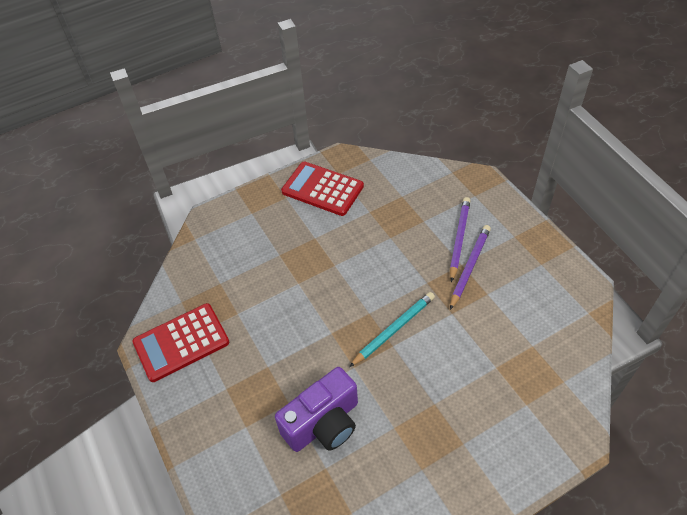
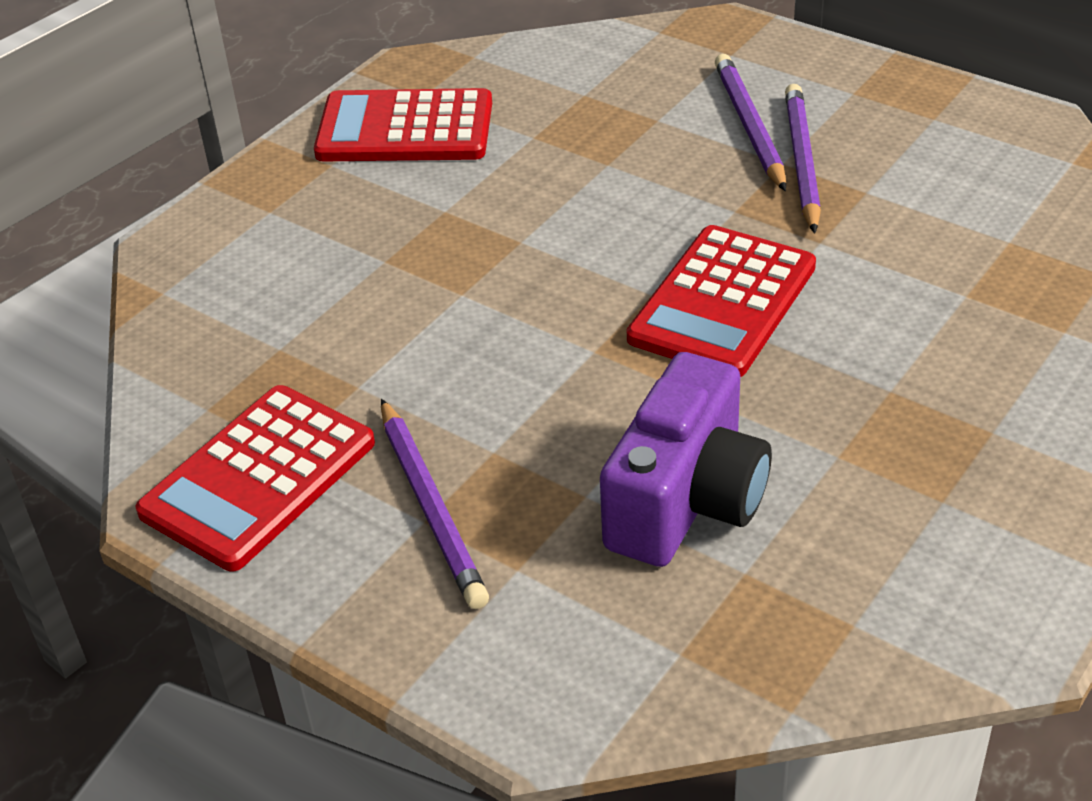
camera: 25 degrees left, 10 degrees down
turquoise pencil [349,292,435,367] -> red calculator [627,225,816,377]
none -> purple pencil [381,399,489,609]

